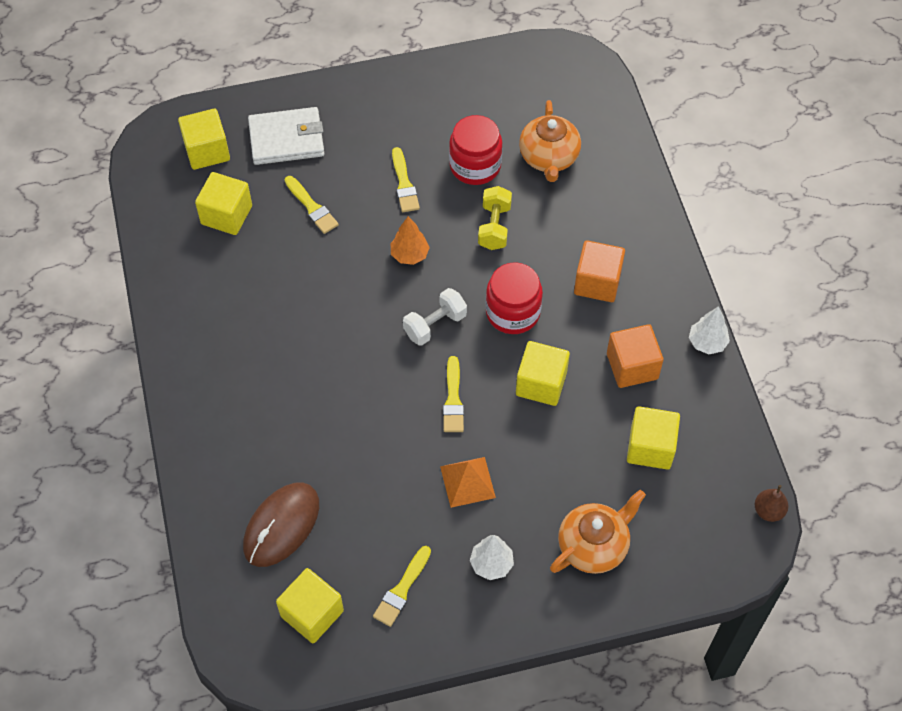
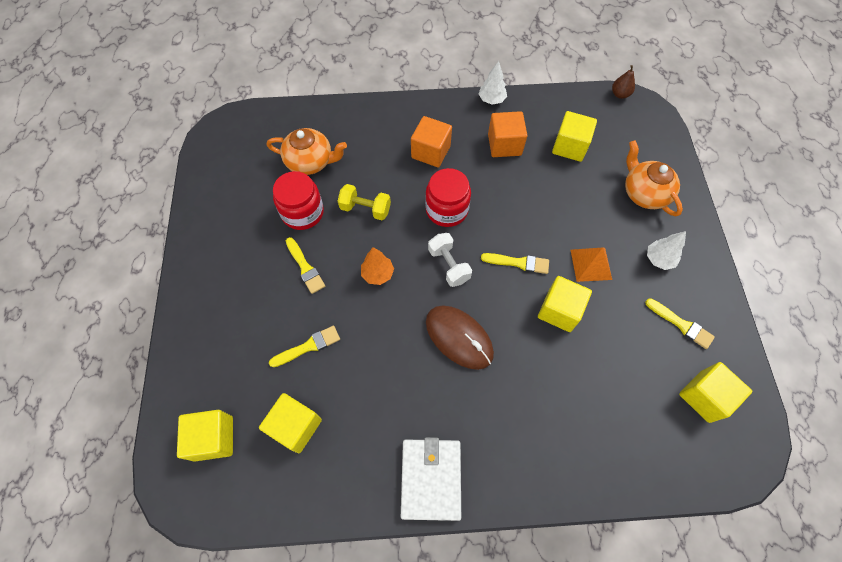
camera: 80 degrees left, 5 degrees up
brown mouse [243,482,319,567] -> brown mouse moved to [426,305,494,370]
white wallet [248,107,325,165] -> white wallet moved to [401,437,461,521]
yellow brush [392,147,420,212] -> yellow brush turned 60 degrees clockwise [286,237,325,294]
yellow cube [516,341,570,406] -> yellow cube moved to [538,276,592,332]

